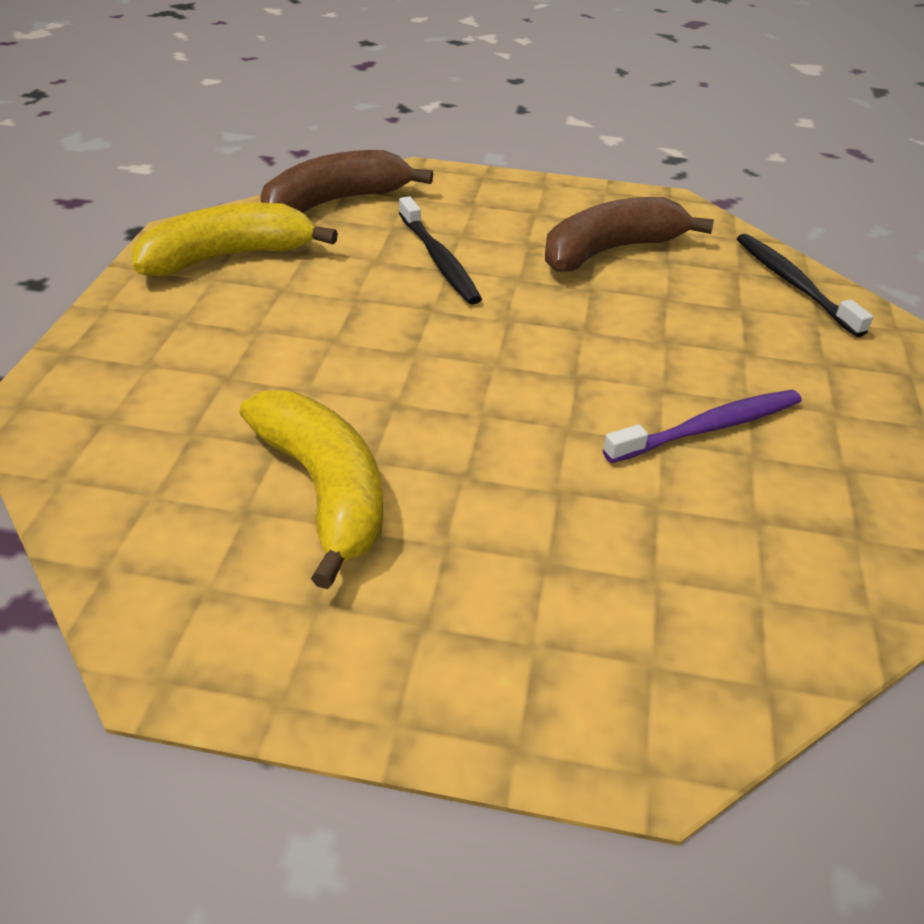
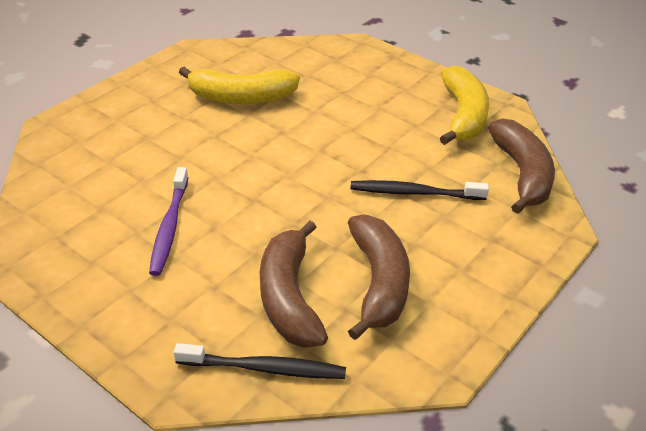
camera: 120 degrees right, 0 degrees up
none -> brown banana [260,220,328,348]

